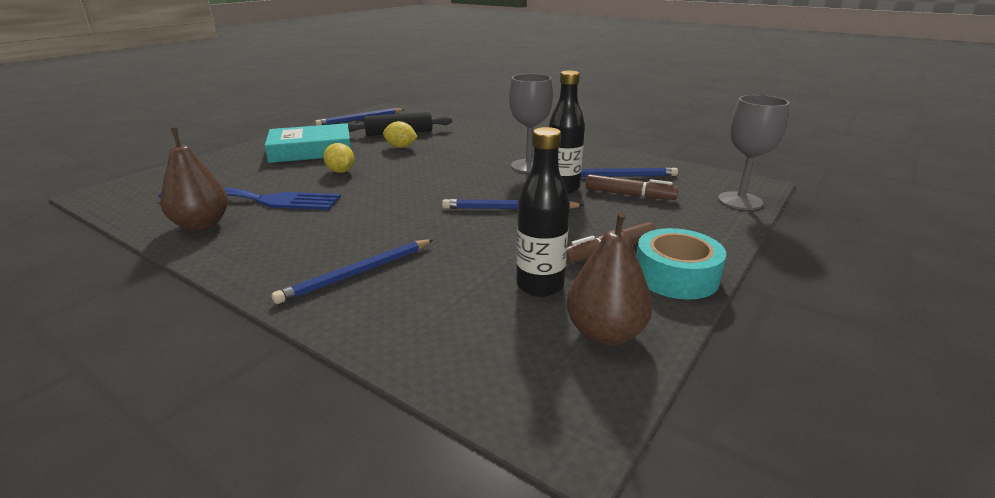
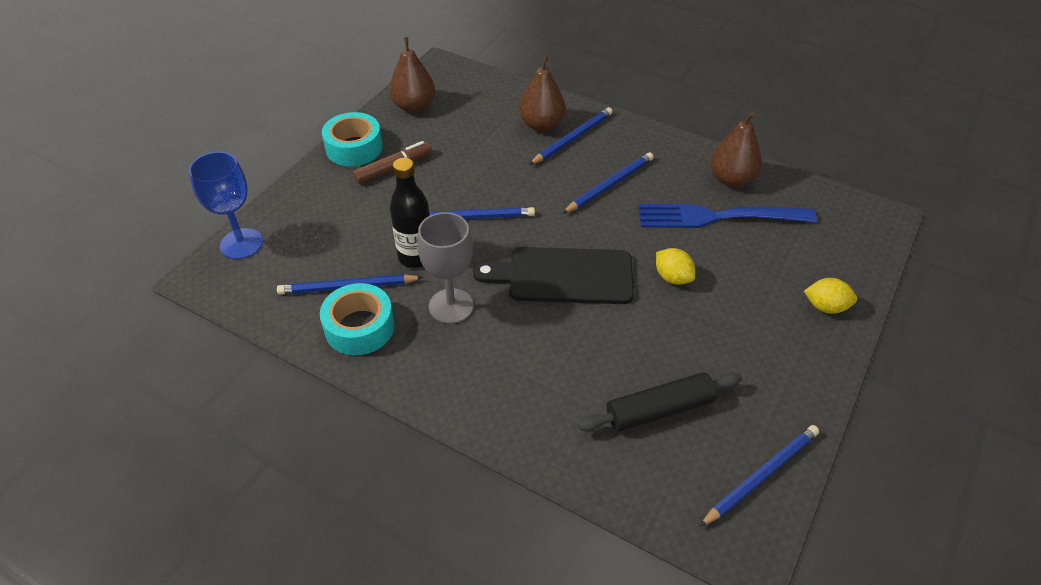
camera: 175 degrees right, 20 degrees up
turquoise book [264,123,351,163] -> none
yellow lemon [383,121,418,148] -> yellow lemon moved to [804,278,857,314]
black bottle [516,127,570,297] -> none
brown marker [586,174,678,200] -> none
grey goblet [718,95,790,210] -> blue goblet [189,151,263,259]
none -> turquoise tape [320,283,395,355]
none -> black cutting board [473,247,634,304]
none -> brown pear [519,55,566,132]
none -> blue pencil [562,152,654,214]

